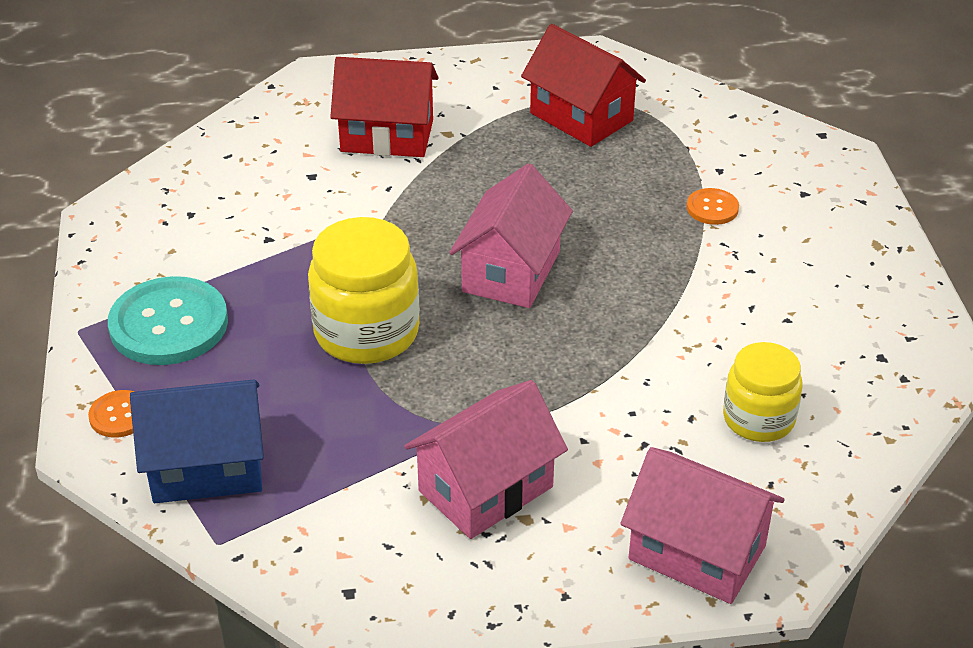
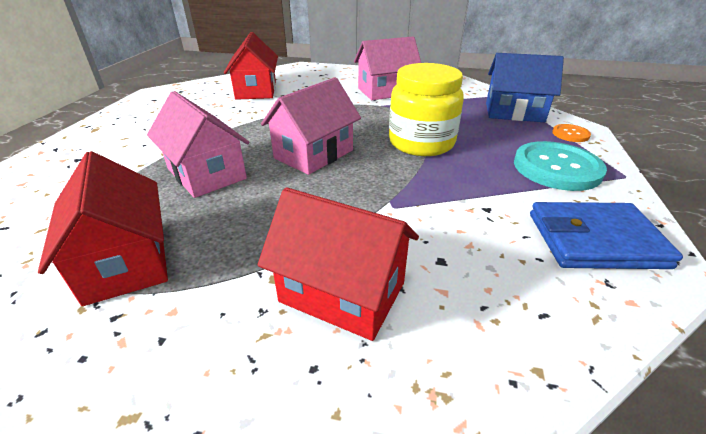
camera: 160 degrees left, 5 degrees down
pink house [621,447,785,604] -> pink house moved to [147,91,250,198]
orange button [686,188,739,225] -> none
yellow jar [723,342,802,442] -> red house [224,32,278,100]
none -> blue wallet [530,202,683,269]

